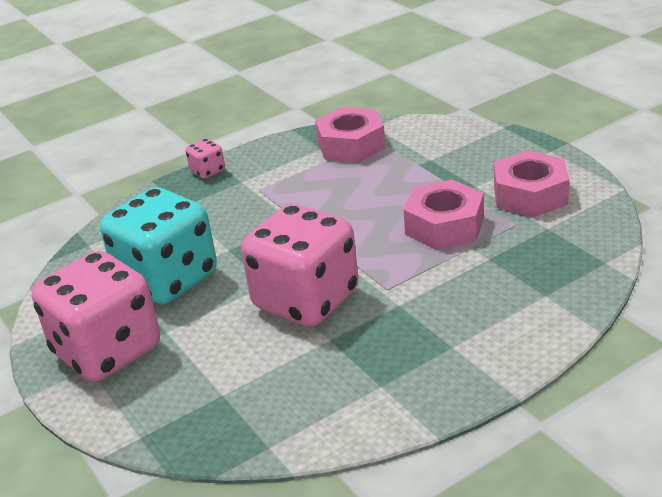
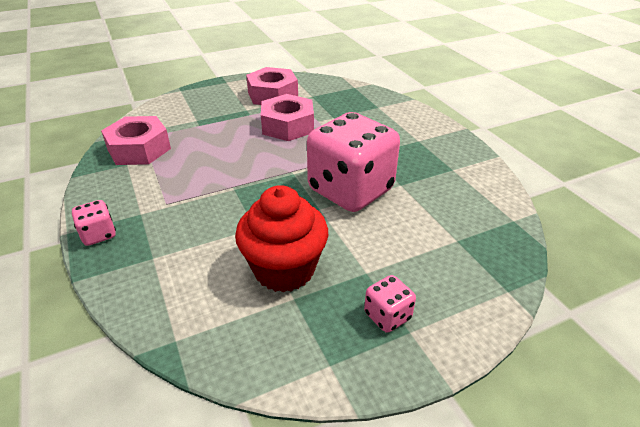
camera: 85 degrees left, 5 degrees up
pink dice [32,251,160,382] -> pink dice [364,275,416,333], size x0.42
turquoise dice [100,187,217,304] -> red cupcake [235,185,328,292]

